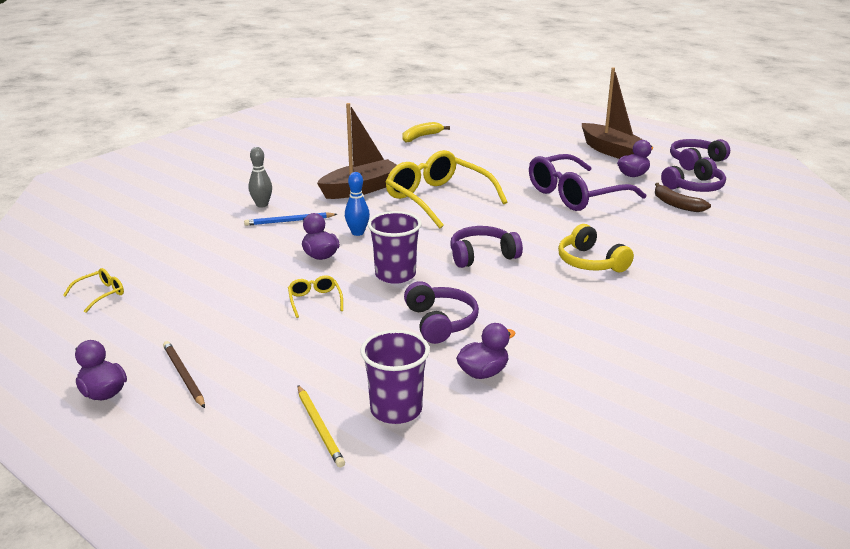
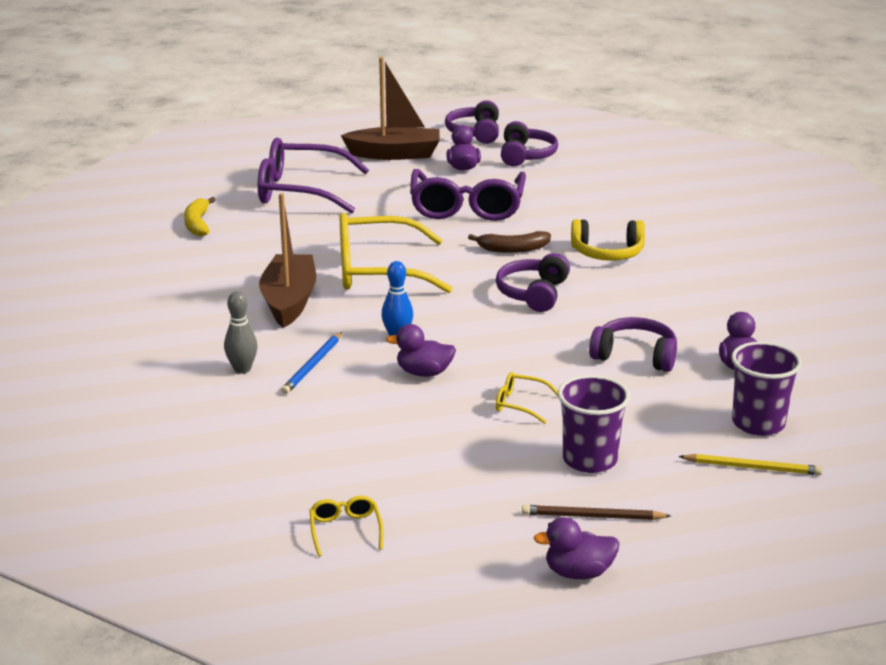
camera: 55 degrees left, 0 degrees up
purple cup [368,211,421,284] -> purple cup moved to [558,375,630,473]
brown banana [655,183,711,212] -> brown banana moved to [468,231,551,253]
none -> purple glasses [258,138,369,214]

